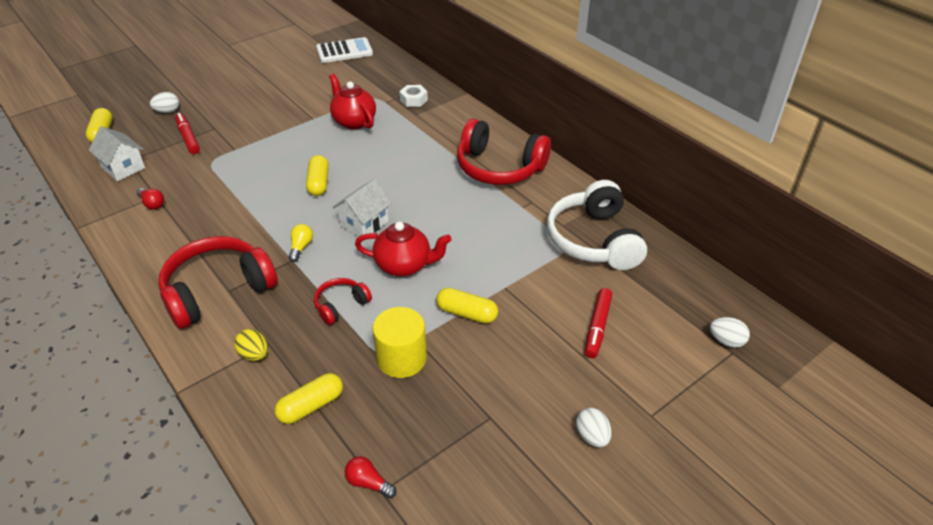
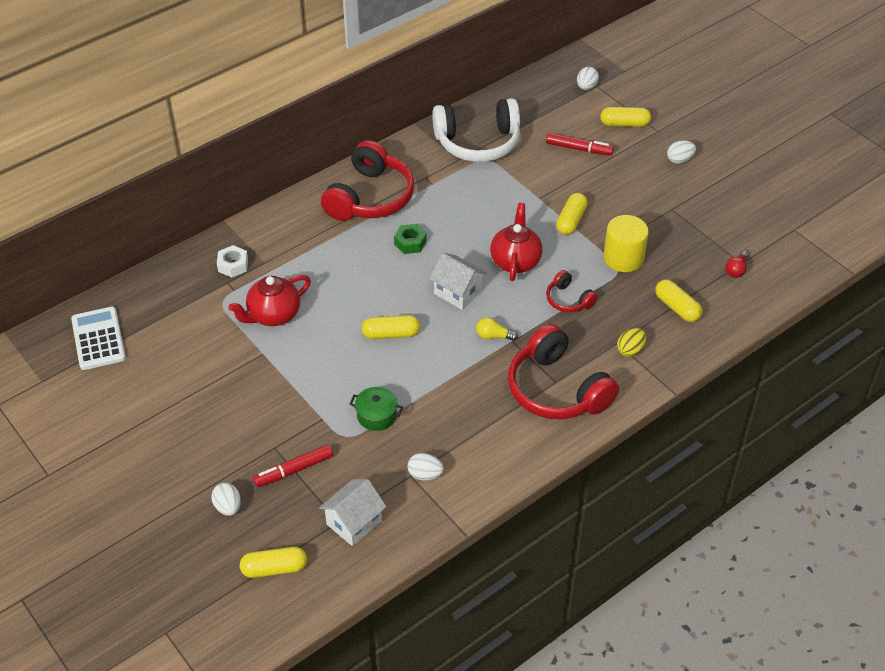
camera: 90 degrees left, 5 degrees up
red light bulb [136,188,164,210] -> white egg [407,453,444,481]
none -> green pot [350,387,403,431]
none -> green nut [394,224,427,254]
none -> yellow capsule [600,107,651,127]

